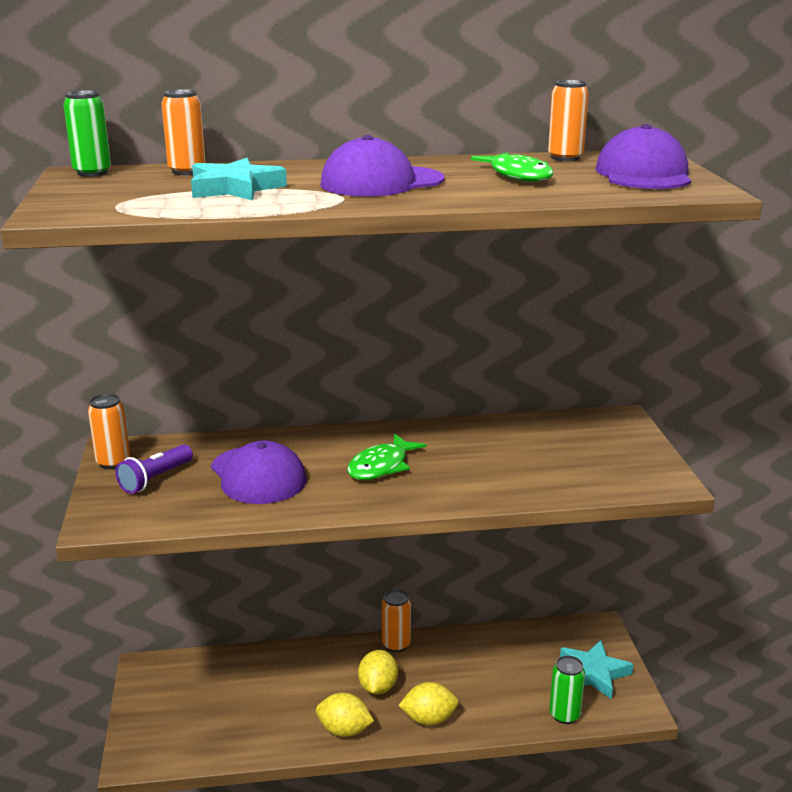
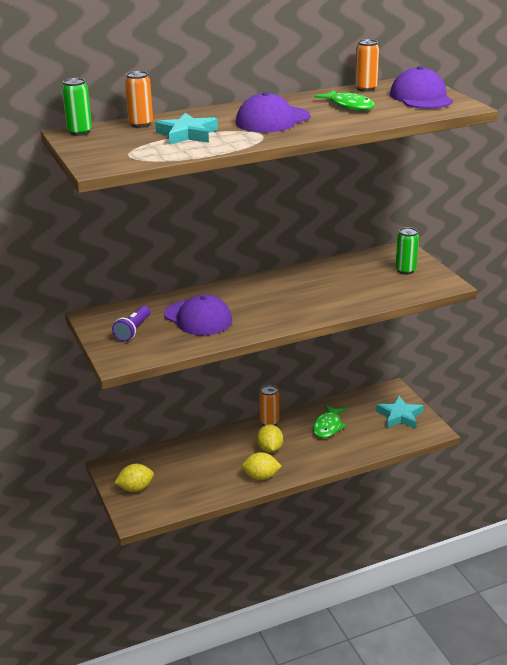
camera: 15 degrees left, 5 degrees up
orange can [88,394,130,469] -> none
green fish [347,434,426,480] -> green fish moved to [313,405,347,438]
yellow lemon [398,682,458,726] -> yellow lemon moved to [114,464,154,492]
green can [549,655,585,724] -> green can moved to [395,227,419,274]

